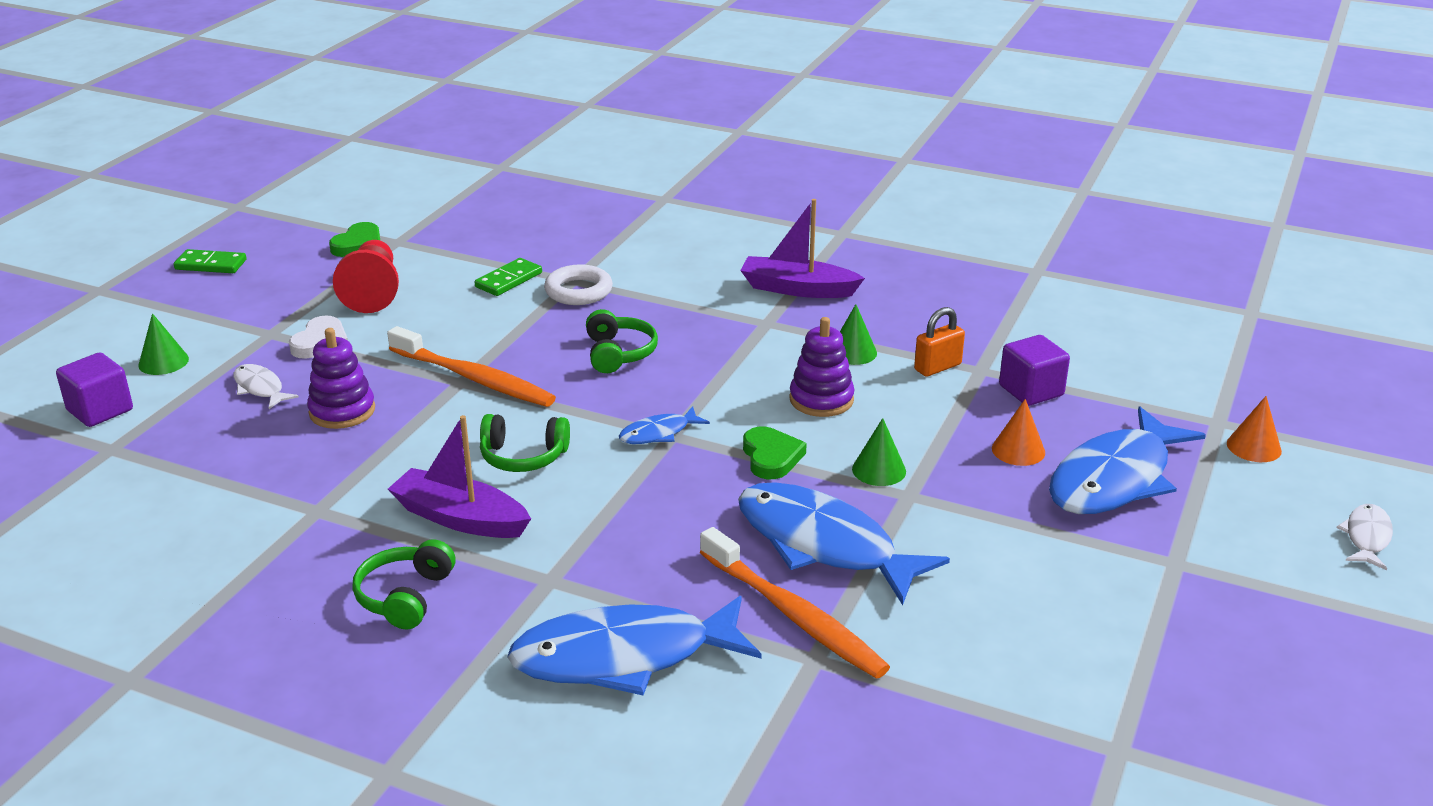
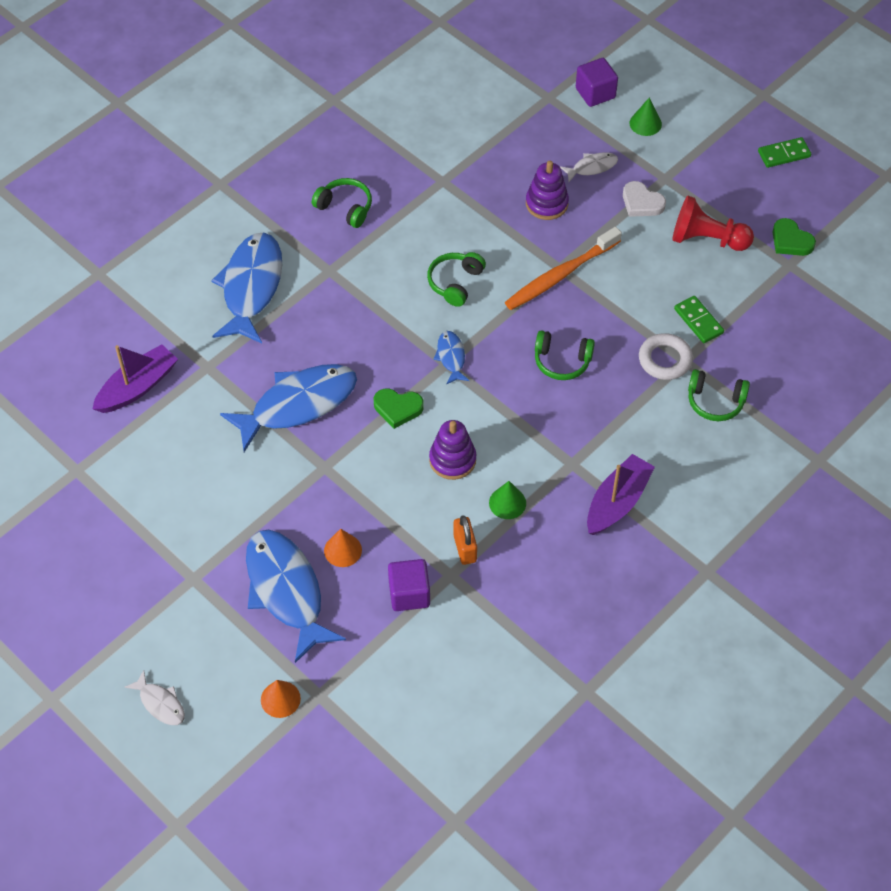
camera: 110 degrees right, 25 degrees up
green domino [173,249,247,273] -> green domino turned 45 degrees clockwise [758,137,811,168]
purple boat [388,415,531,538] -> purple boat moved to [92,344,178,413]
orange toothbrush [700,527,890,679] -> none
green cone [852,418,906,486] -> none
none -> green headphones [688,369,750,421]

